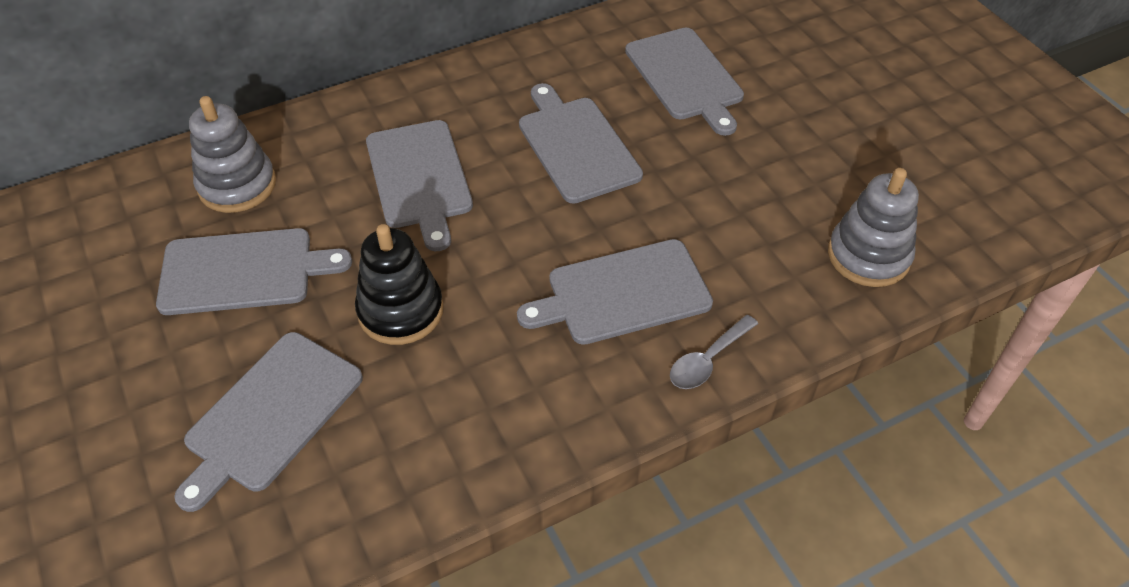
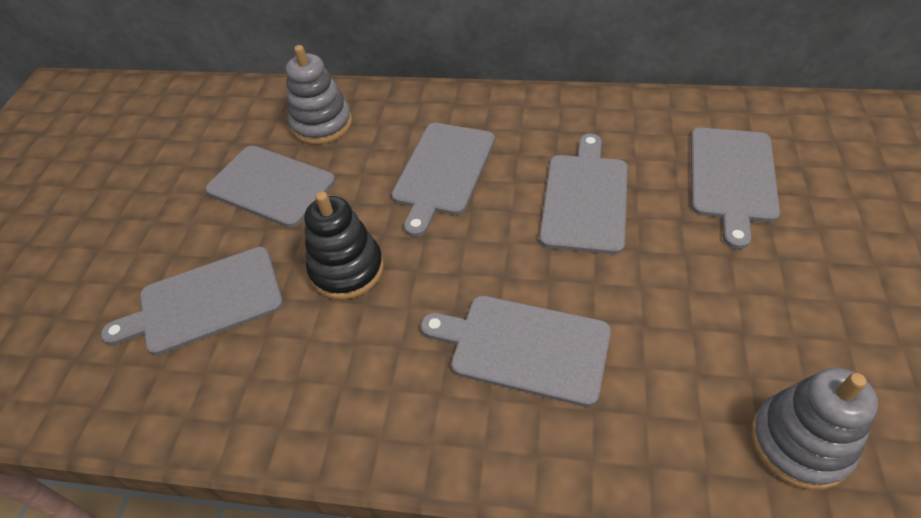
camera: 40 degrees right, 0 degrees up
grey spoon [670,315,758,389] -> none

